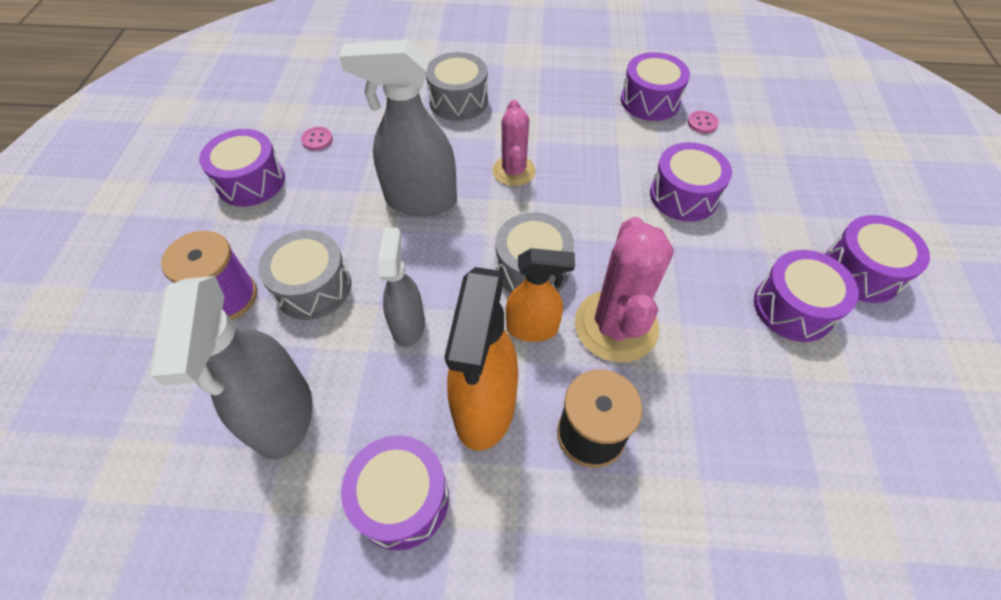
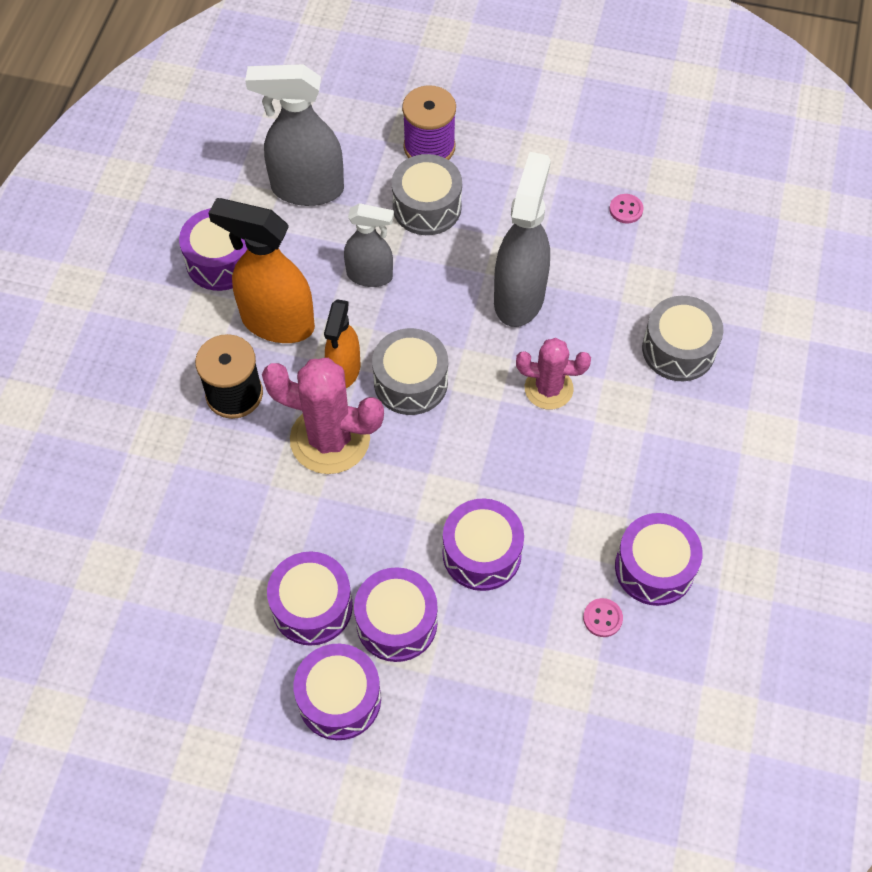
camera: 100 degrees right, 5 degrees up
purple drum [199,129,285,207] -> purple drum moved to [354,567,438,662]

